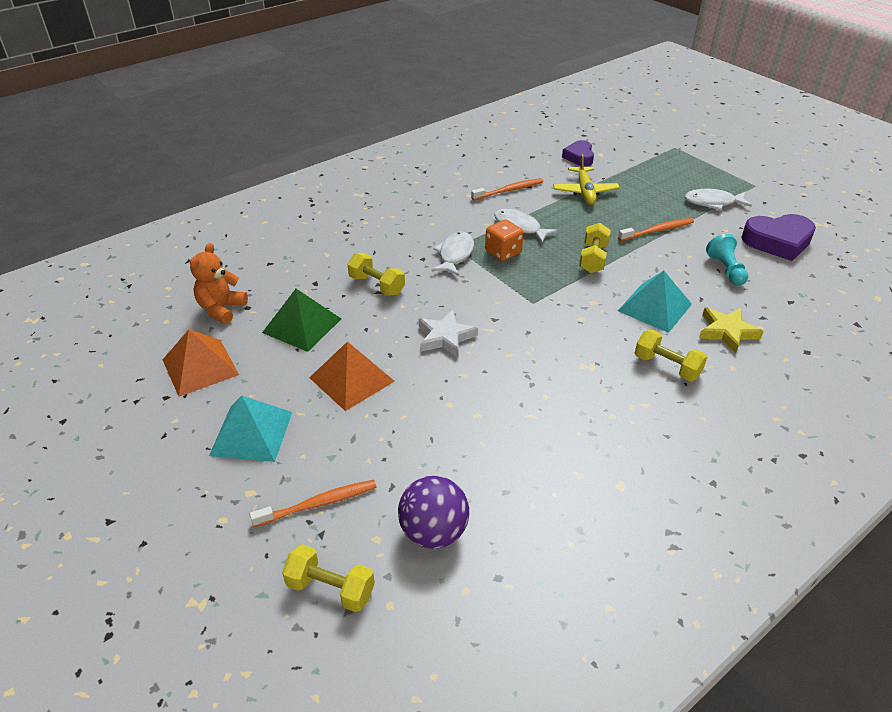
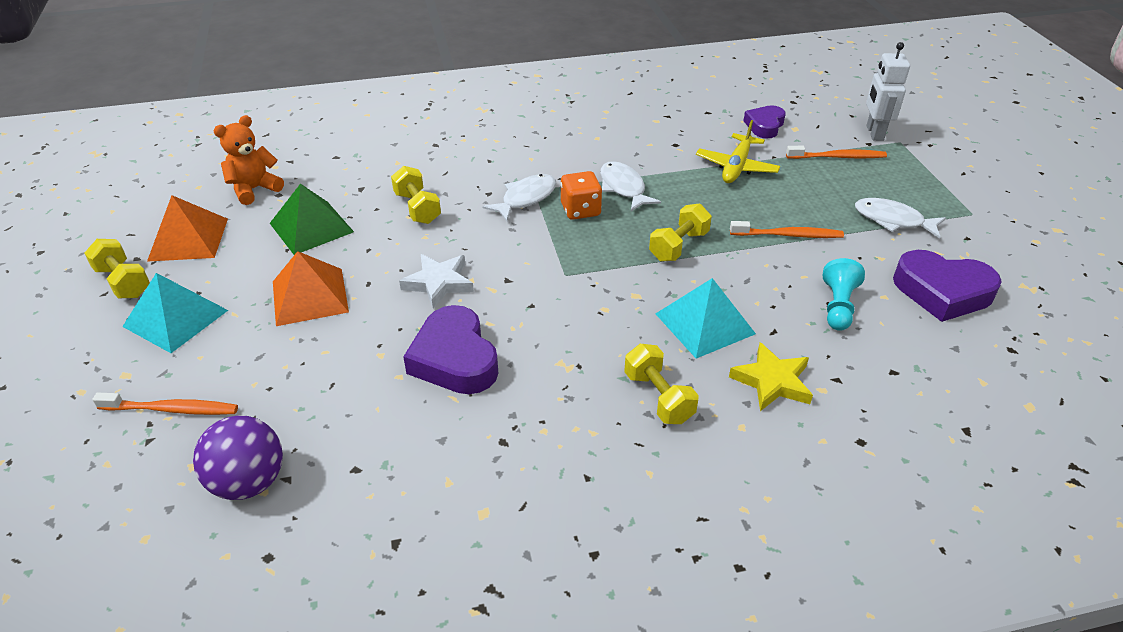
camera: 25 degrees right, 0 degrees up
yellow dumbbell [282,544,375,612] -> yellow dumbbell moved to [84,239,150,298]
orange toothbrush [471,178,543,201] -> orange toothbrush moved to [786,146,887,159]
none -> purple heart [403,305,499,394]
none -> white robot [866,42,910,141]

